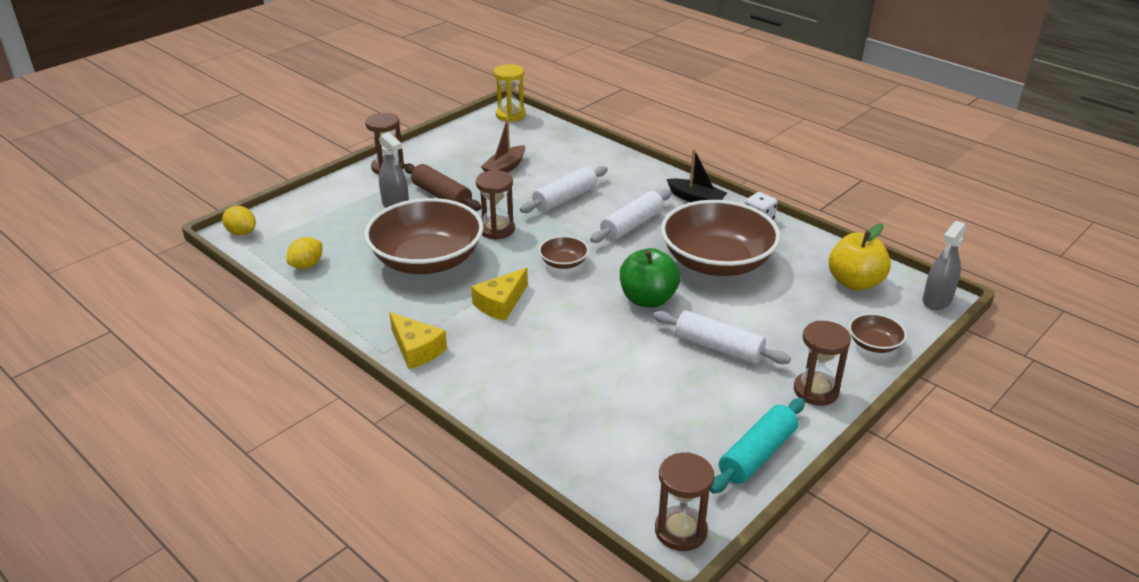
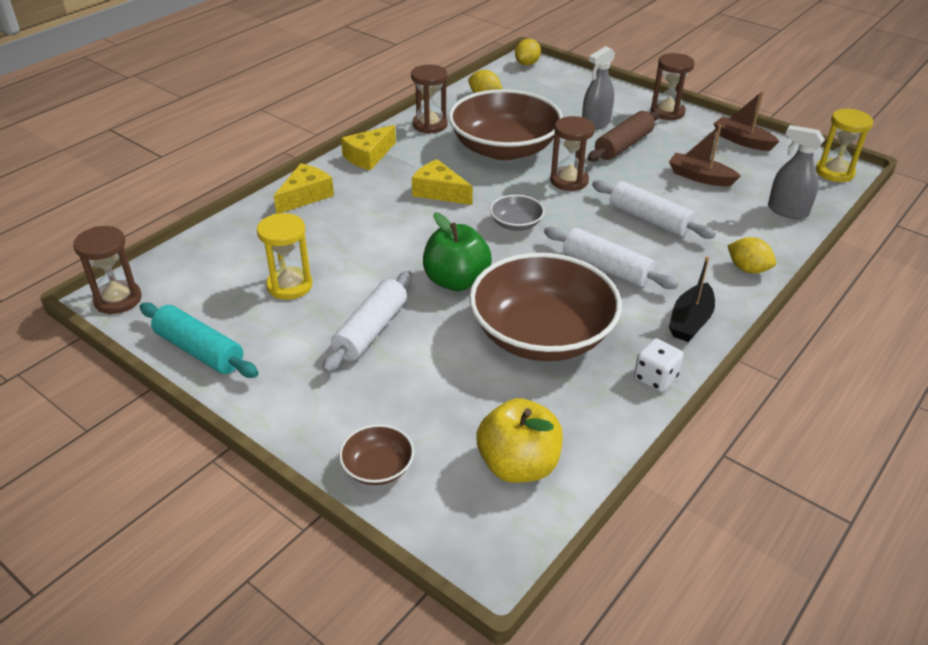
camera: 85 degrees right, 5 degrees up
brown bowl [539,236,589,269] -> grey bowl [490,195,544,231]
brown hourglass [794,321,851,406] -> brown hourglass moved to [411,65,448,134]
grey spray bottle [923,221,966,310] -> grey spray bottle moved to [768,125,825,219]
none -> yellow hourglass [257,213,312,300]
none -> yellow cheese [274,163,334,214]
none -> brown boat [713,91,780,151]
none -> yellow lemon [727,237,776,274]

